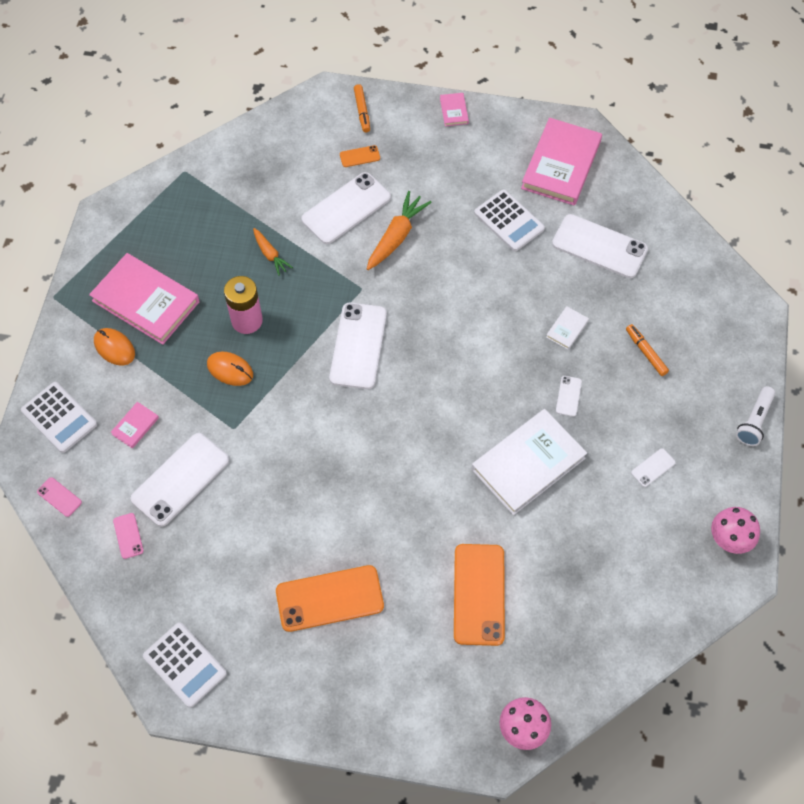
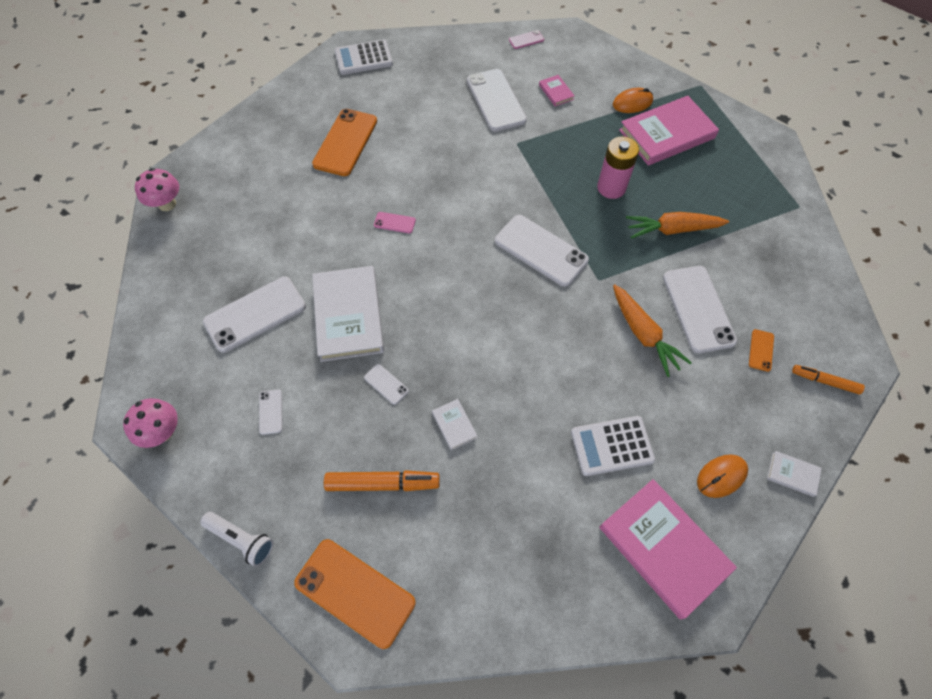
camera: 120 degrees right, 0 degrees up
white calculator [21,382,97,453] -> none
pink phone [113,513,144,559] -> pink phone moved to [374,212,416,233]
orange mouse [207,352,253,386] -> orange mouse moved to [697,454,748,498]
orange carrot [253,228,293,276] -> orange carrot [626,212,729,239], size x1.65
pink book [440,93,469,126] -> white book [767,451,822,497]
orange phone [454,544,505,646] -> orange phone moved to [294,539,416,649]
white phone [552,214,648,278] -> white phone moved to [203,277,306,353]
orange marker [626,324,669,376] -> orange marker [324,470,440,491], size x1.58
white flashlight [736,386,775,446] -> white flashlight turned 150 degrees clockwise [200,512,274,567]

